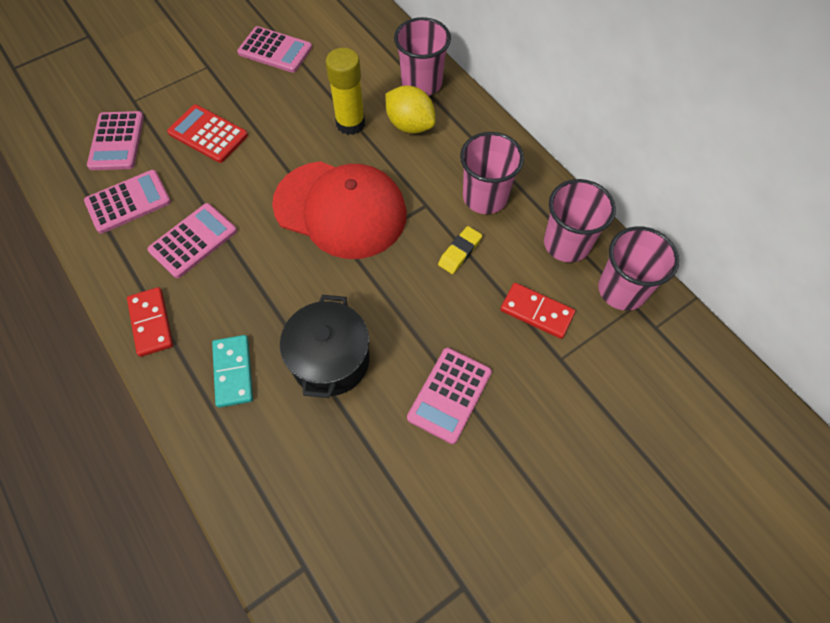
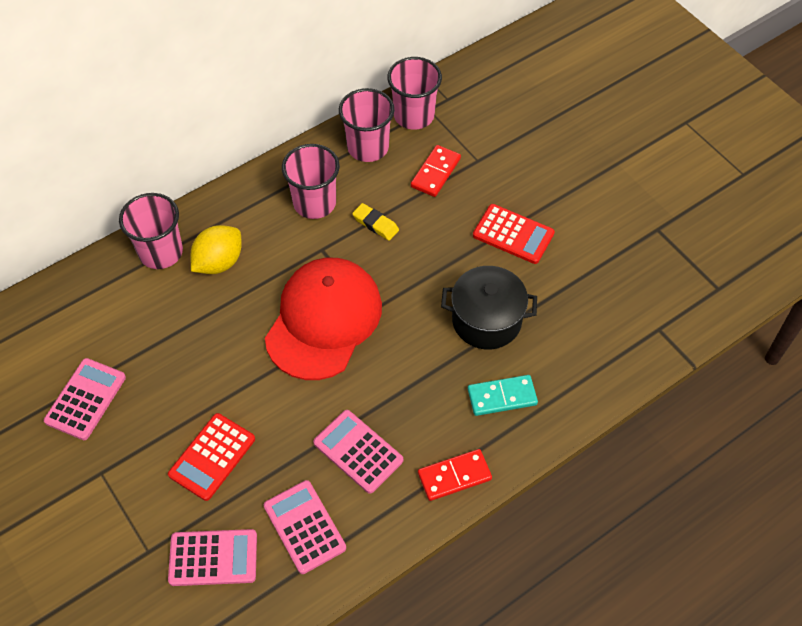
camera: 90 degrees left, 5 degrees down
yellow glue stick [326,48,365,135] -> none
pink calculator [407,348,492,444] -> red calculator [473,204,555,264]

